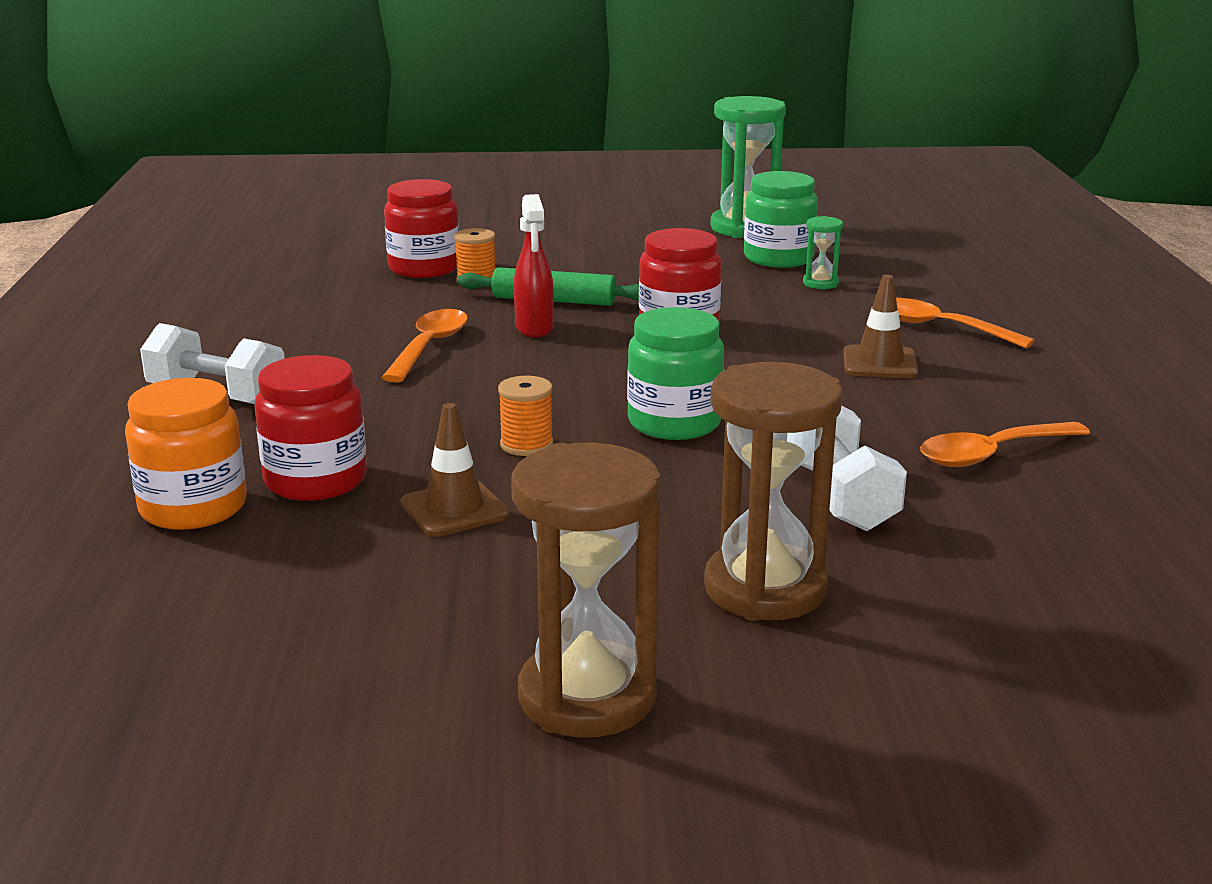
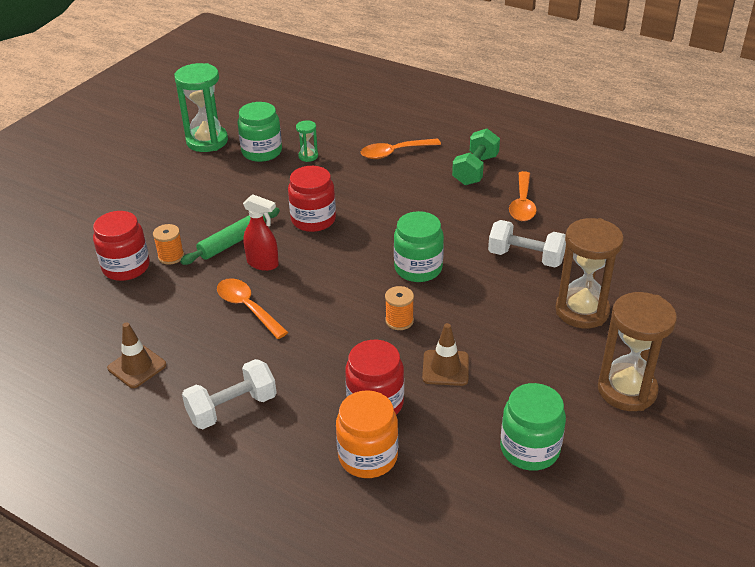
camera: 55 degrees left, 15 degrees up
brown traffic cone [843,275,918,378] -> brown traffic cone moved to [107,322,166,388]
none -> green dumbbell [452,129,500,185]
none -> green jar [500,383,566,471]

